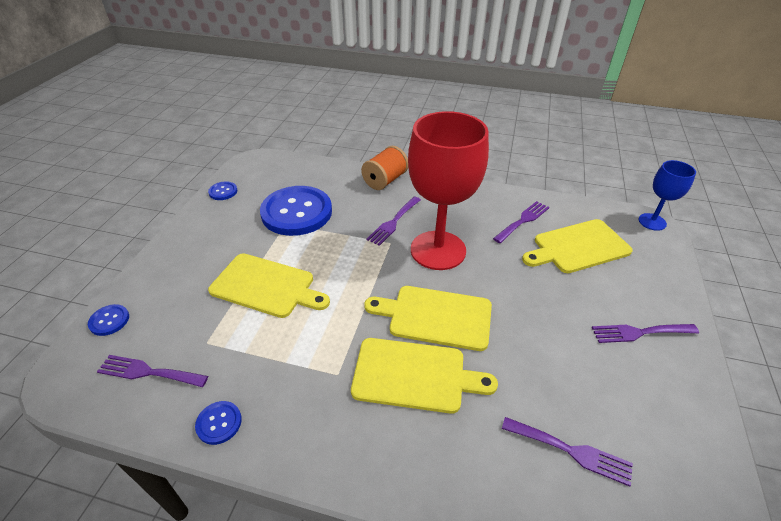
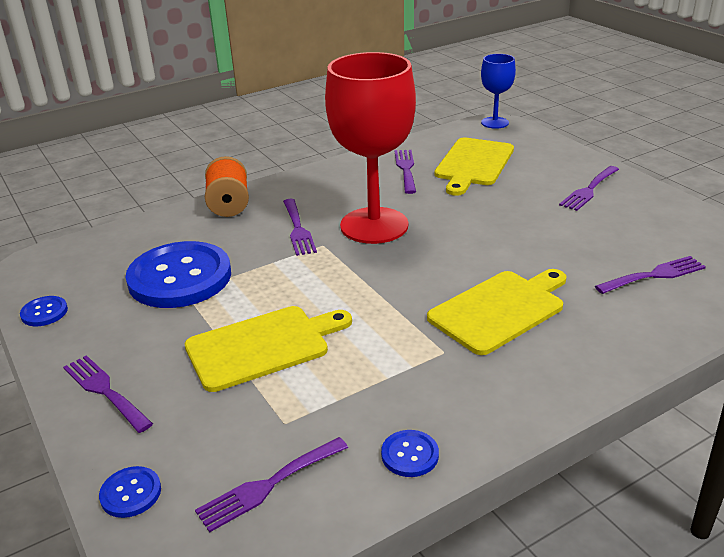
camera: 45 degrees left, 10 degrees down
yellow cutting board [364,286,492,351] -> none
none -> purple fork [63,355,153,433]

